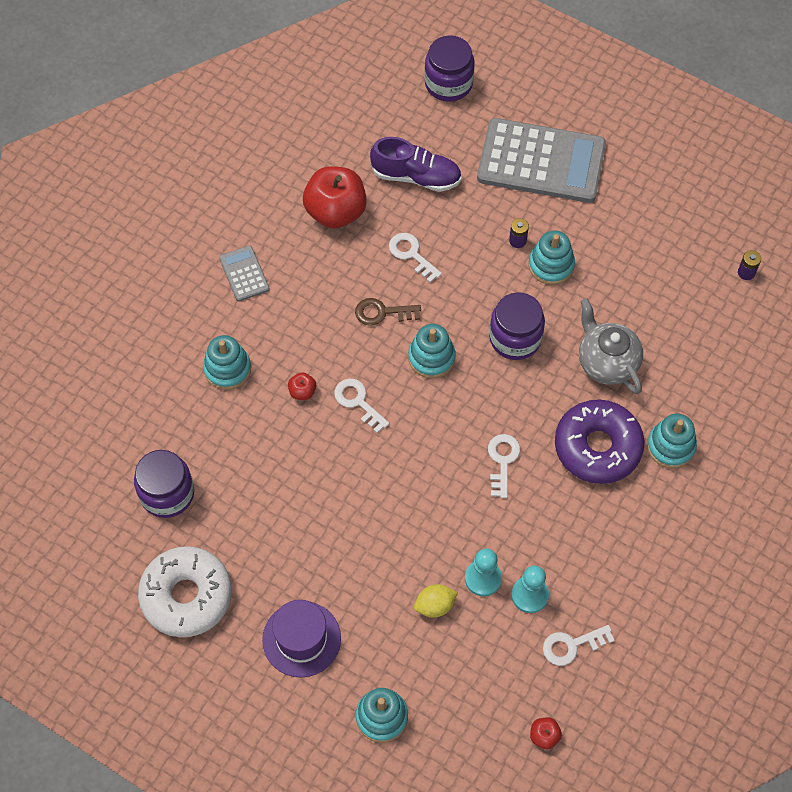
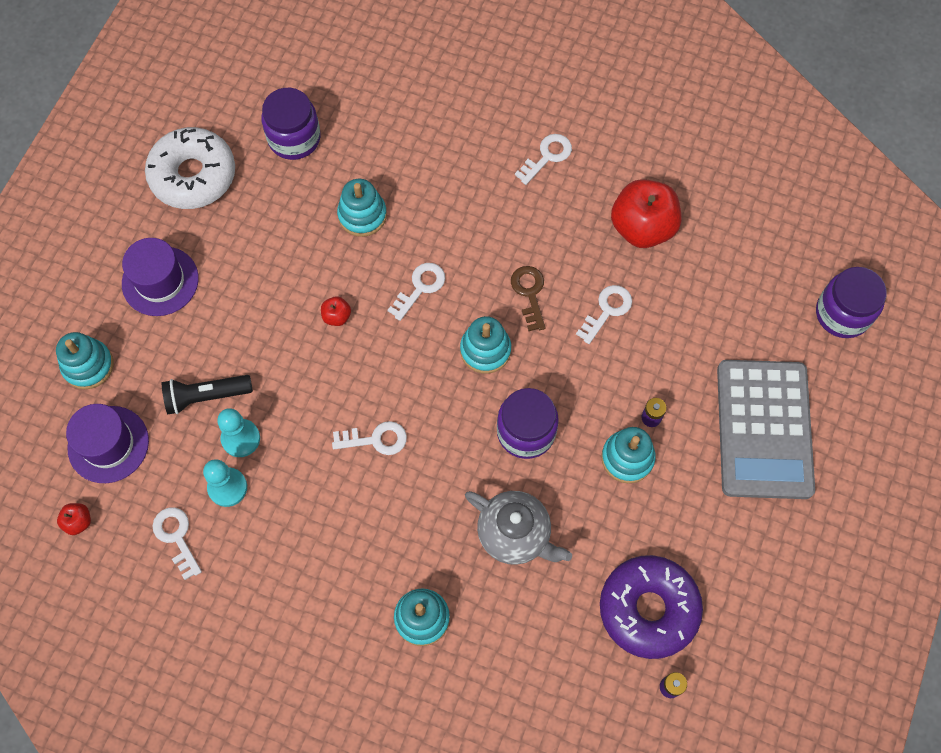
camera: 80 degrees right, 5 degrees up
turquoise stacking toy [203,335,251,390] -> turquoise stacking toy moved to [337,179,387,237]
grey calculator [219,245,270,302] -> white key [515,134,572,185]
red apple [288,372,316,400] -> red apple moved to [321,296,351,326]
purple shoe [370,137,462,192] -> none
yellow lemon [414,584,458,617] -> black flashlight [162,375,253,414]
purple donut [555,400,645,484] -> purple donut moved to [600,555,703,659]
grey teapot [579,298,643,394] -> grey teapot turned 75 degrees clockwise [465,491,572,565]
none -> purple hat [66,404,149,483]

